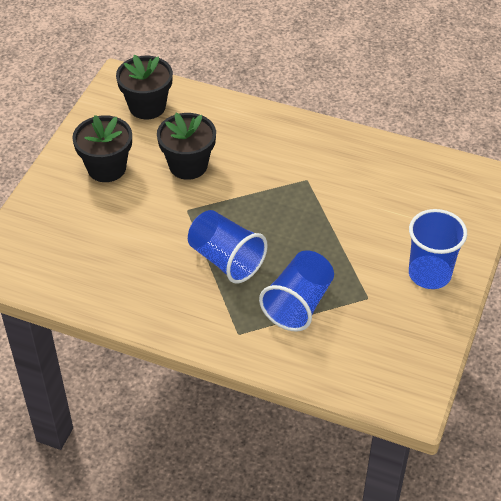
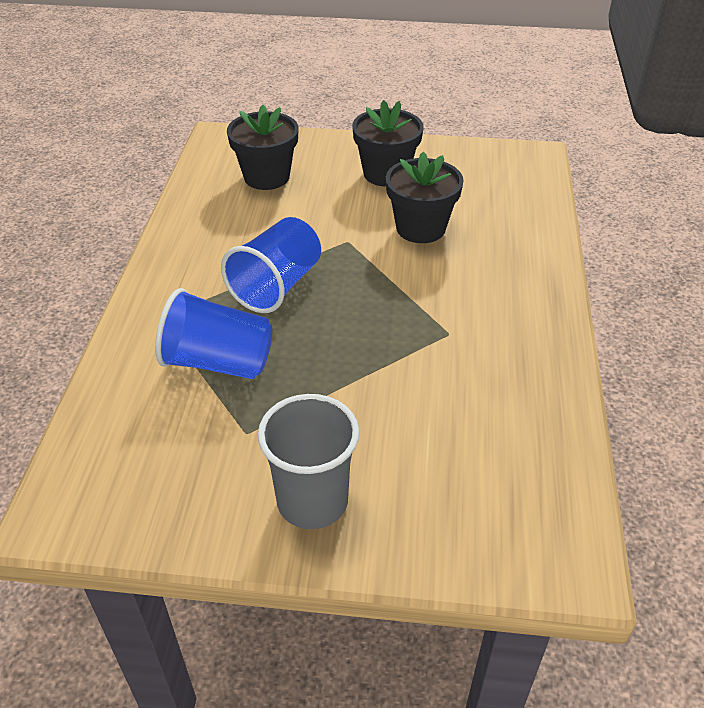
camera: 75 degrees right, 5 degrees down
black flower pot [116,55,173,119] -> black flower pot moved to [227,105,298,190]
blue cup [409,209,467,289] -> grey cup [258,394,359,529]

